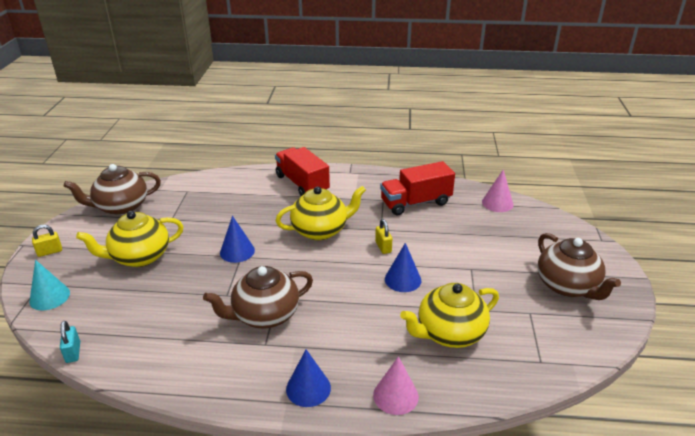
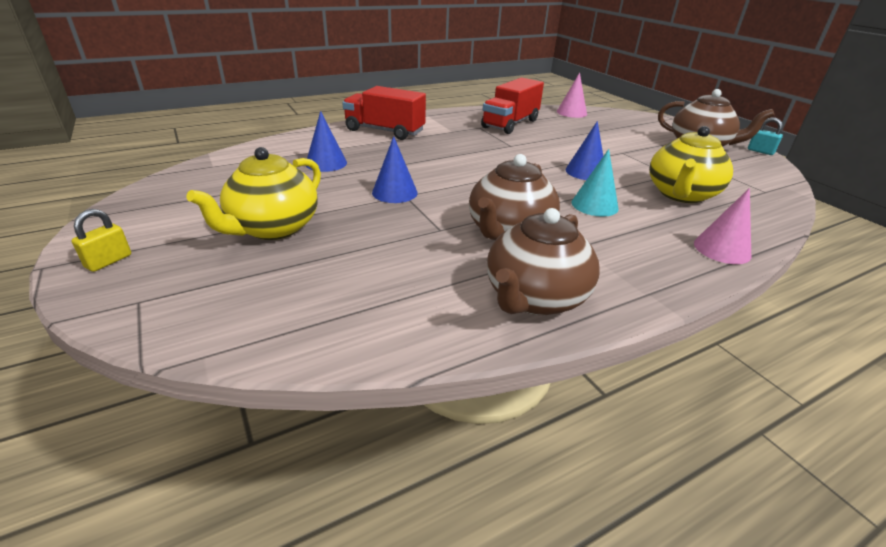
camera: 35 degrees left, 0 degrees up
turquoise cone [29,260,70,310] -> turquoise cone moved to [572,149,619,217]
turquoise padlock [60,321,80,363] -> turquoise padlock moved to [748,117,783,155]
brown teapot [64,164,161,215] -> brown teapot moved to [487,208,600,315]
yellow teapot [276,186,366,240] -> none
blue cone [286,349,331,407] -> blue cone moved to [306,111,347,172]
yellow padlock [375,219,392,254] -> none

